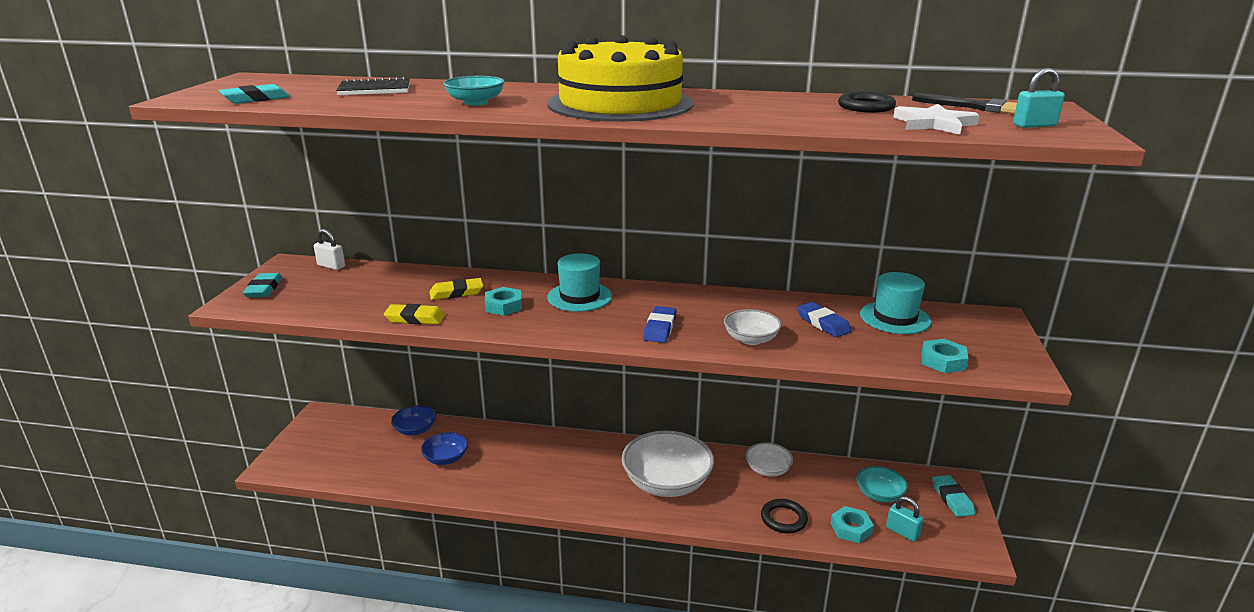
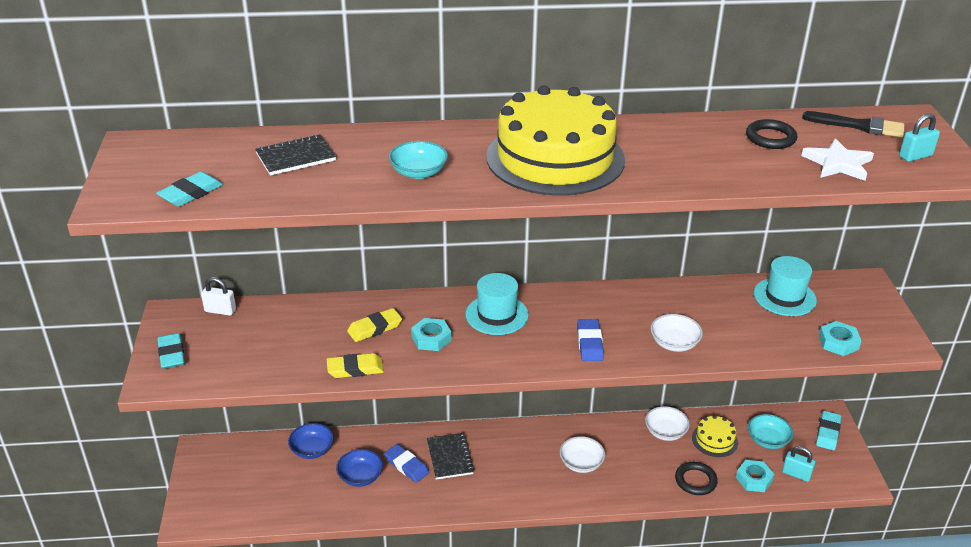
camera: 15 degrees left, 10 degrees up
white bowl [622,430,714,497] -> white bowl [559,436,605,473], size x0.53
blue eraser [797,302,852,337] -> blue eraser moved to [384,444,429,483]
turquoise eraser [932,475,975,517] -> turquoise eraser turned 45 degrees clockwise [816,411,841,450]
none -> black notebook [427,433,474,480]
none -> yellow cake [692,415,738,457]

